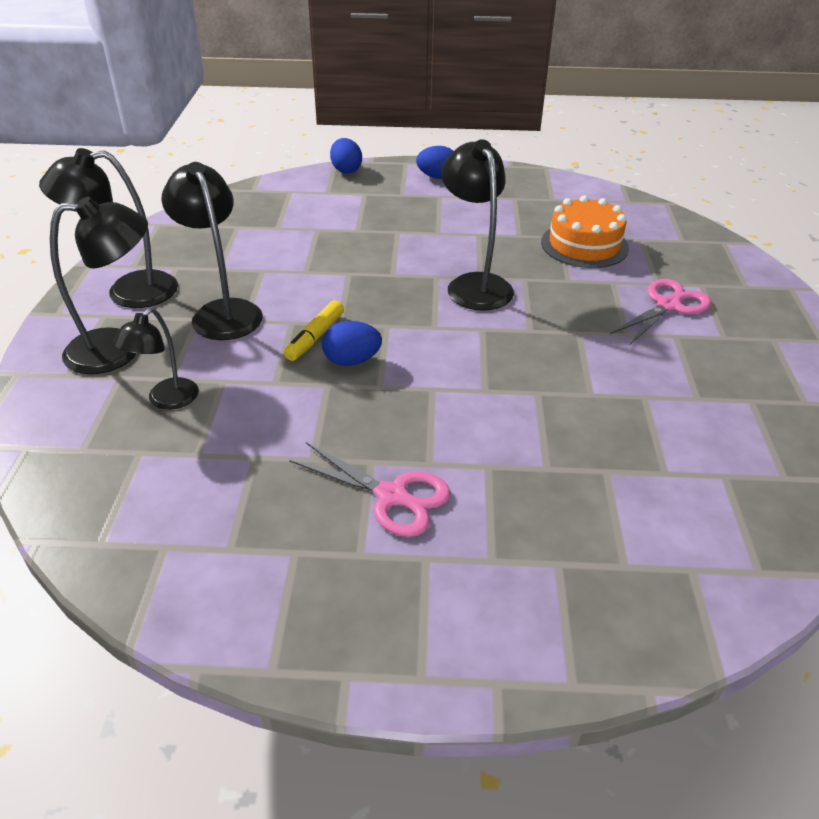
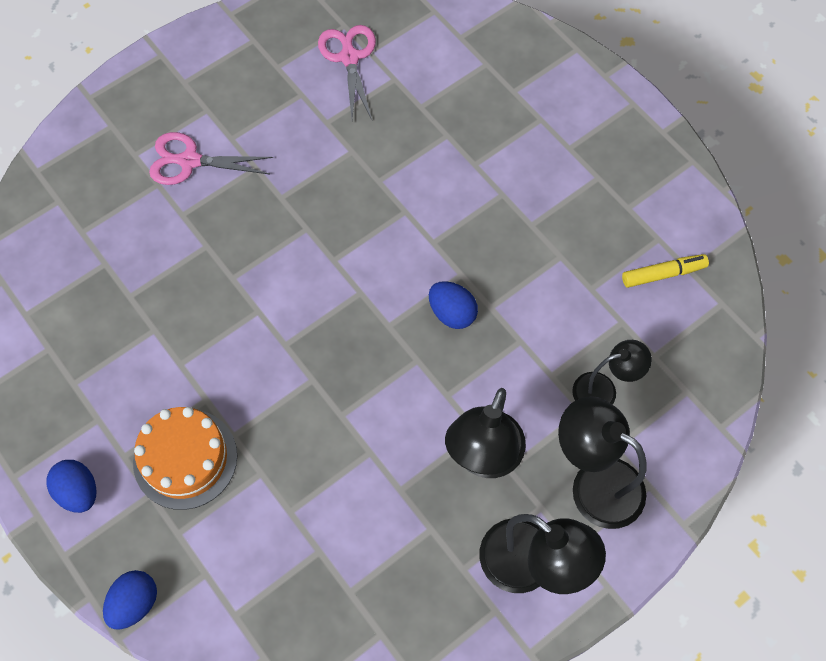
camera: 130 degrees left, 25 degrees up
yellow marker [284,300,344,361] -> yellow marker moved to [622,254,709,288]
pink scissors [290,442,451,537] -> pink scissors moved to [318,25,376,120]
black lamp [441,139,514,311] -> none
orange cake [541,196,629,268] -> orange cake moved to [133,407,237,510]

